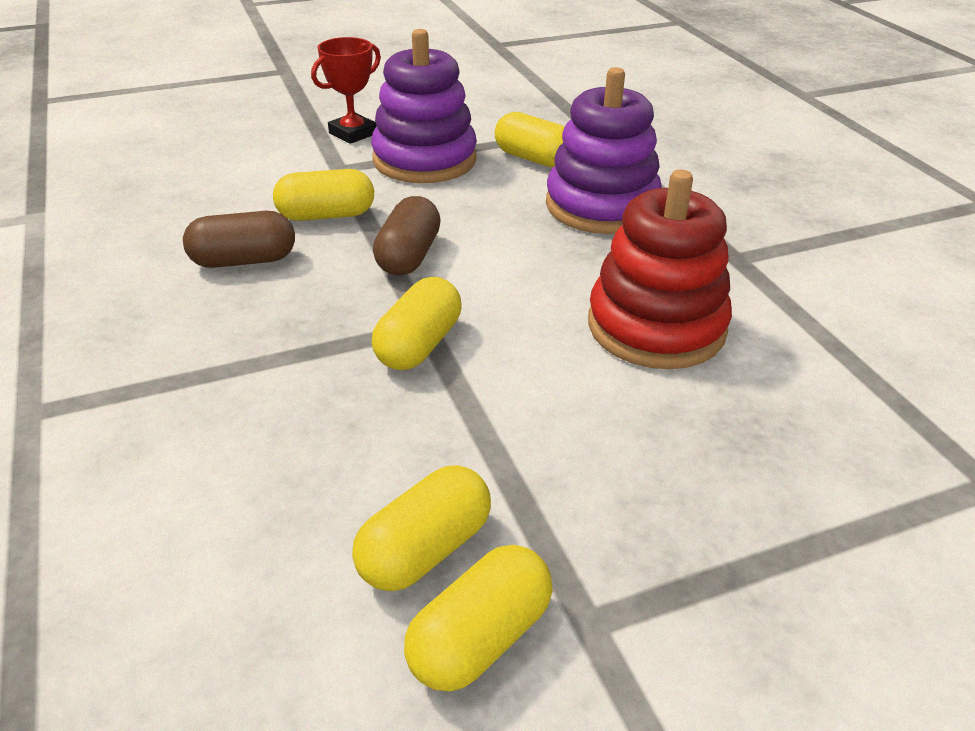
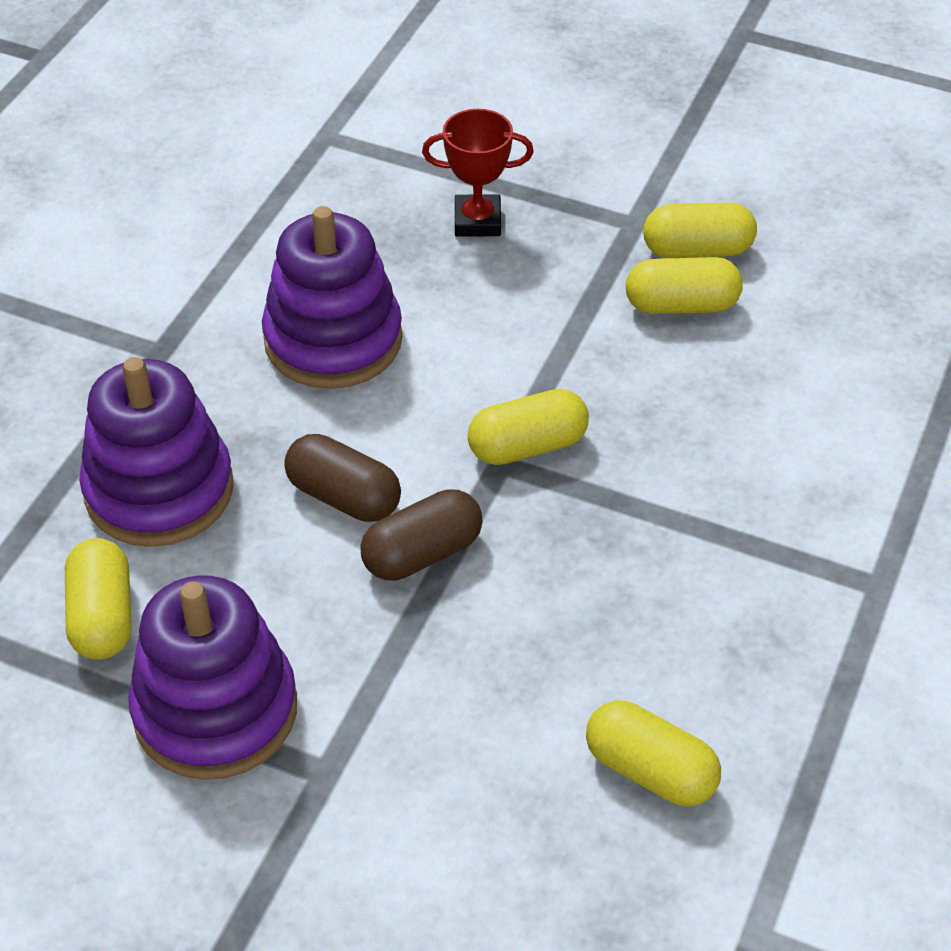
camera: 135 degrees left, 10 degrees up
brown capsule [183,211,295,268] -> brown capsule moved to [284,434,401,522]
yellow capsule [273,169,374,221] -> yellow capsule moved to [586,700,721,807]
red trophy [311,37,381,144] -> red trophy moved to [422,109,534,236]
red stacking toy [588,170,732,369] -> purple stacking toy [262,206,403,389]

